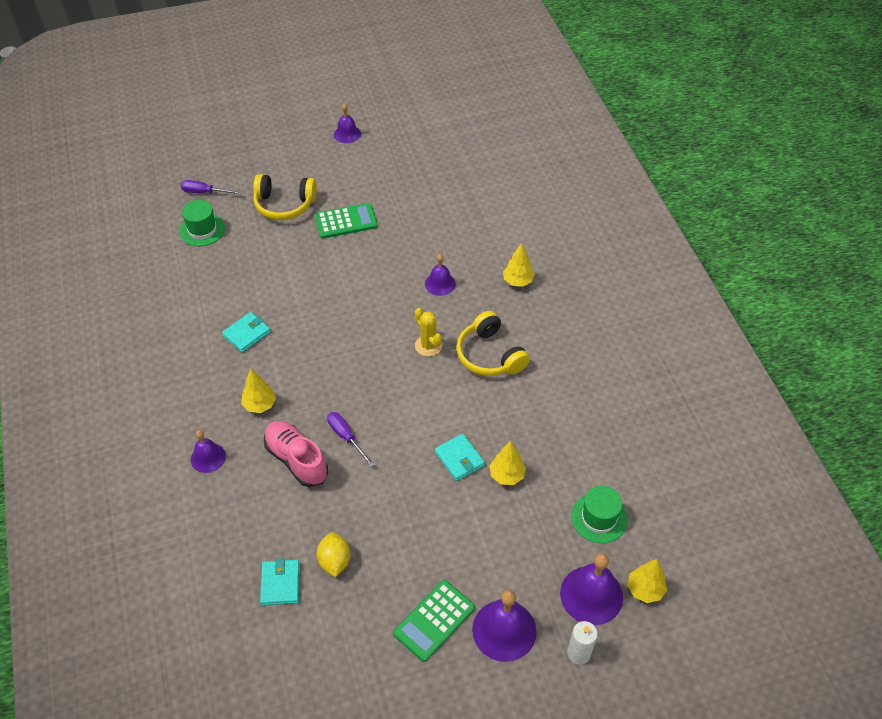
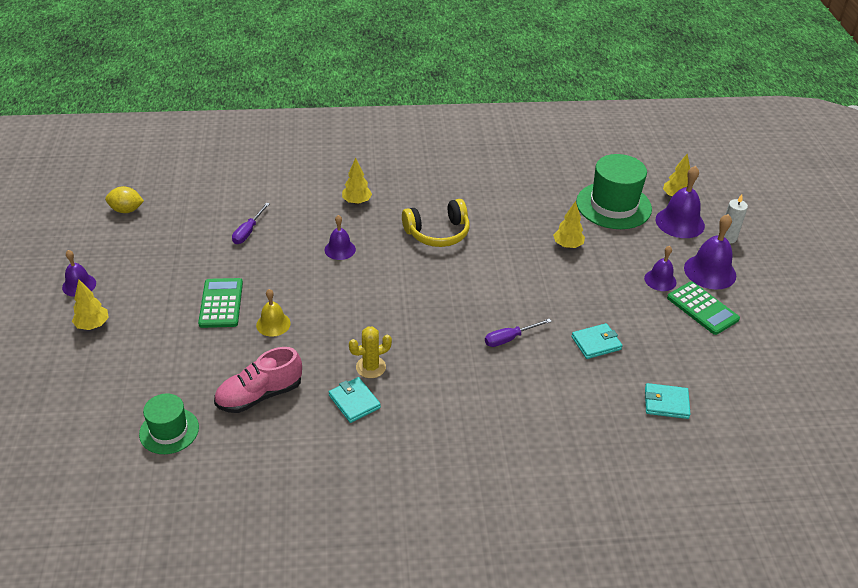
camera: 80 degrees left, 10 degrees down
purple screwdriver [181,180,242,194] -> purple screwdriver moved to [232,203,270,244]
purple bell [191,430,226,473] -> purple bell moved to [644,246,676,291]
yellow tree [241,369,276,413] -> yellow tree moved to [72,279,109,330]
yellow headphones [253,174,317,220] -> none
pink shoe [264,421,328,487] -> pink shoe moved to [214,347,302,413]
yellow lemon [317,532,350,577] -> yellow lemon moved to [105,186,144,213]
yellow cactus [415,308,442,357] -> yellow cactus moved to [349,327,392,378]
turquoise wallet [435,434,485,481] -> turquoise wallet moved to [571,323,622,359]
green hat [571,486,627,543] -> green hat [576,154,652,229], size x1.68
none -> yellow bell [256,289,291,337]

